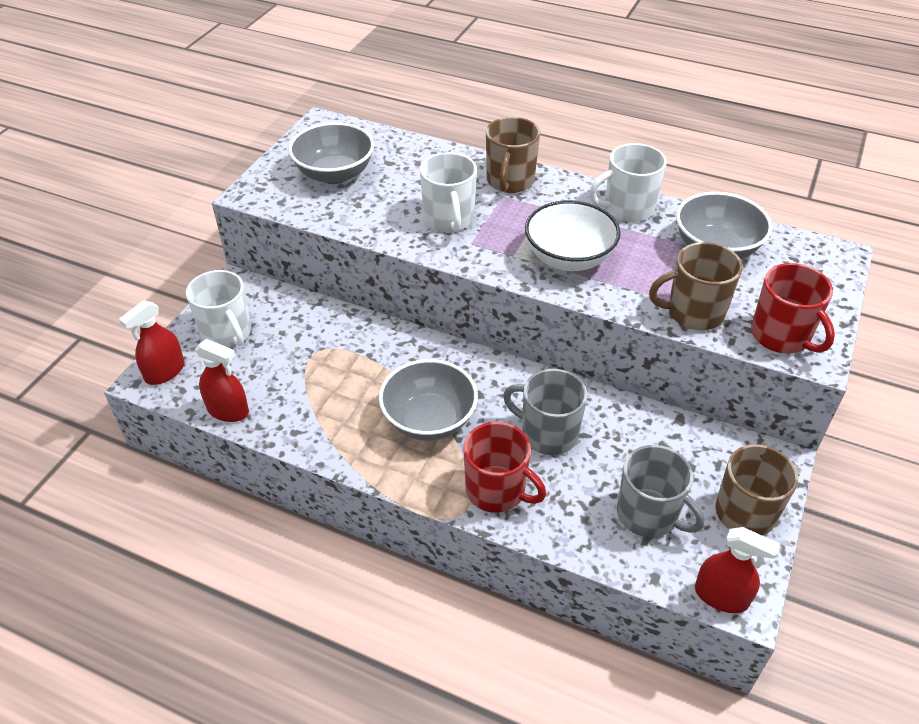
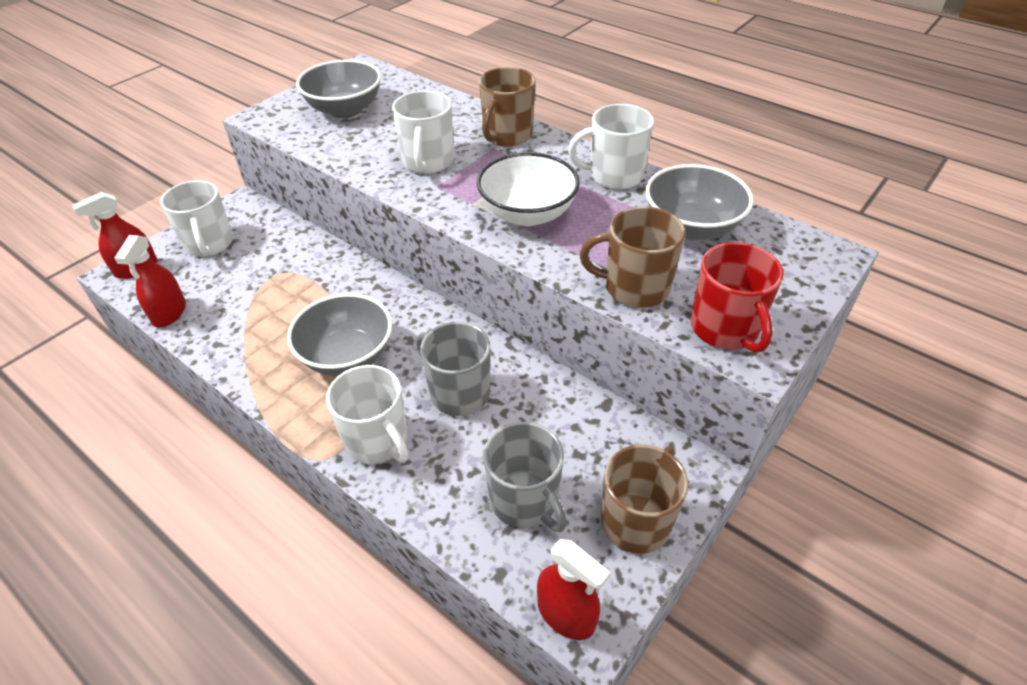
camera: 15 degrees right, 0 degrees up
red spray bottle [195,339,249,422] -> red spray bottle turned 60 degrees clockwise [114,235,186,327]
red mug [464,422,546,513] -> white mug [326,365,408,464]

